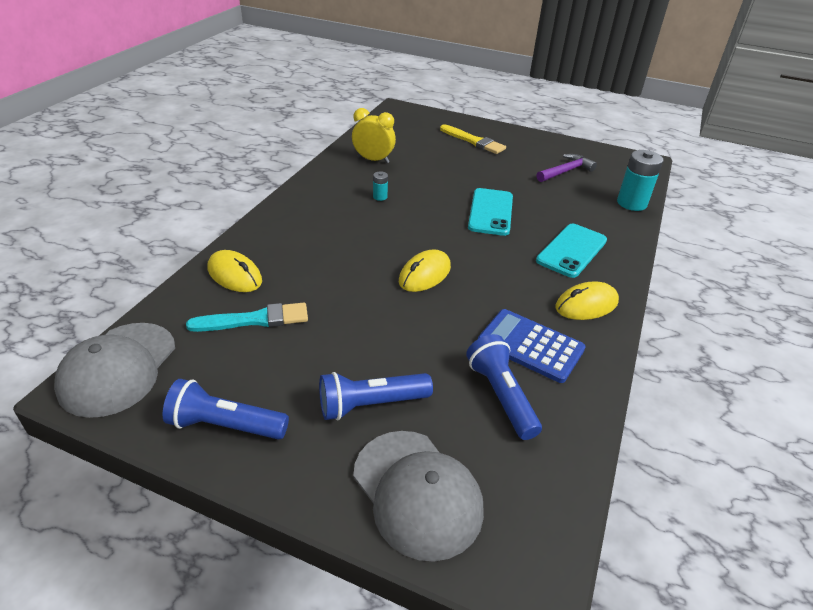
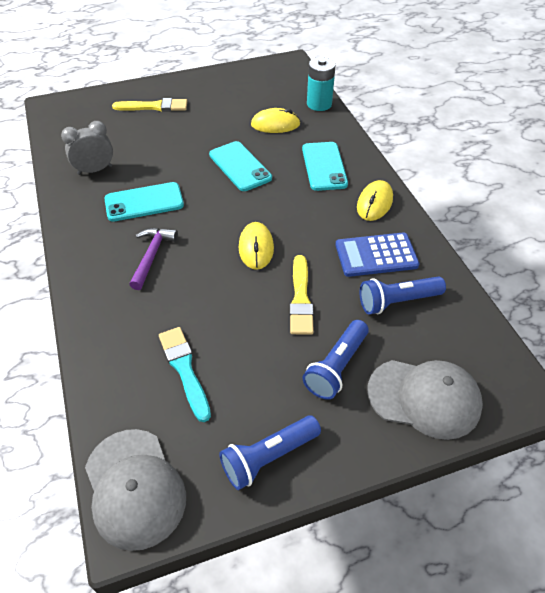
camera: 40 degrees left, 10 degrees up
turquoise brush [186,303,308,332] -> turquoise brush turned 60 degrees counterclockwise [159,327,211,422]
yellow mouse [208,250,262,292] -> yellow mouse moved to [251,108,300,133]
yellow clock [352,108,396,163] -> grey clock [61,121,113,175]
turquoise battery [373,171,388,201] -> turquoise phone [104,182,184,222]
blue flashlight [466,334,542,440] -> blue flashlight turned 45 degrees counterclockwise [360,277,446,314]
purple hammer [536,154,597,182] -> purple hammer moved to [129,228,178,290]
none -> yellow brush [289,255,314,335]

